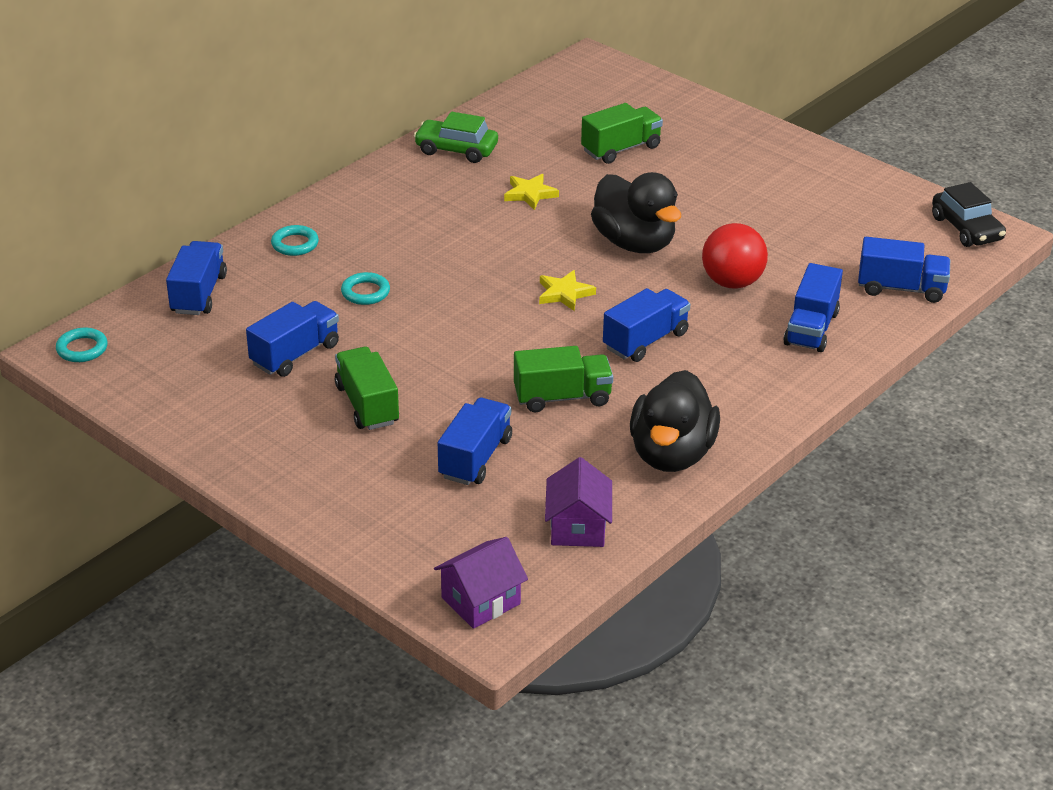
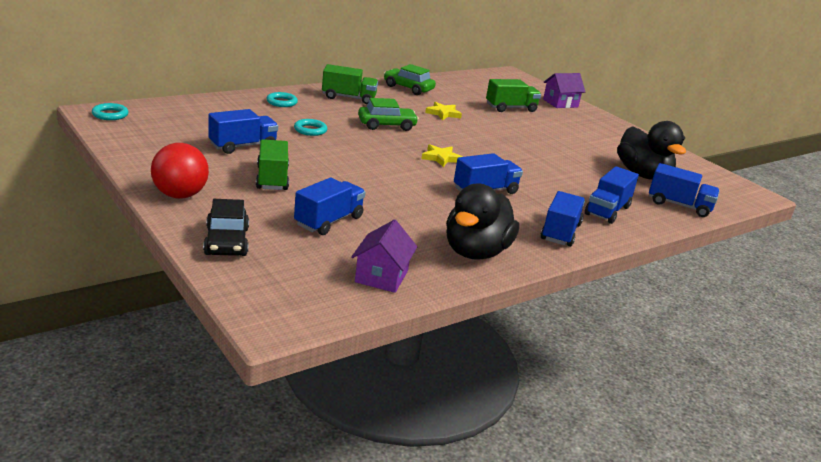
camera: 10 degrees right, 10 degrees down
blue truck [166,241,227,315] -> blue truck moved to [541,191,585,247]
purple house [434,537,528,629] -> purple house moved to [543,73,585,108]
green truck [514,346,613,412] -> green truck moved to [322,64,378,104]
black duck [591,172,681,253] -> black duck moved to [617,121,686,180]
red ball [702,223,768,289] -> red ball moved to [151,143,209,199]
black car [932,182,1006,247] -> black car moved to [203,199,249,256]
none -> green car [358,98,419,131]

